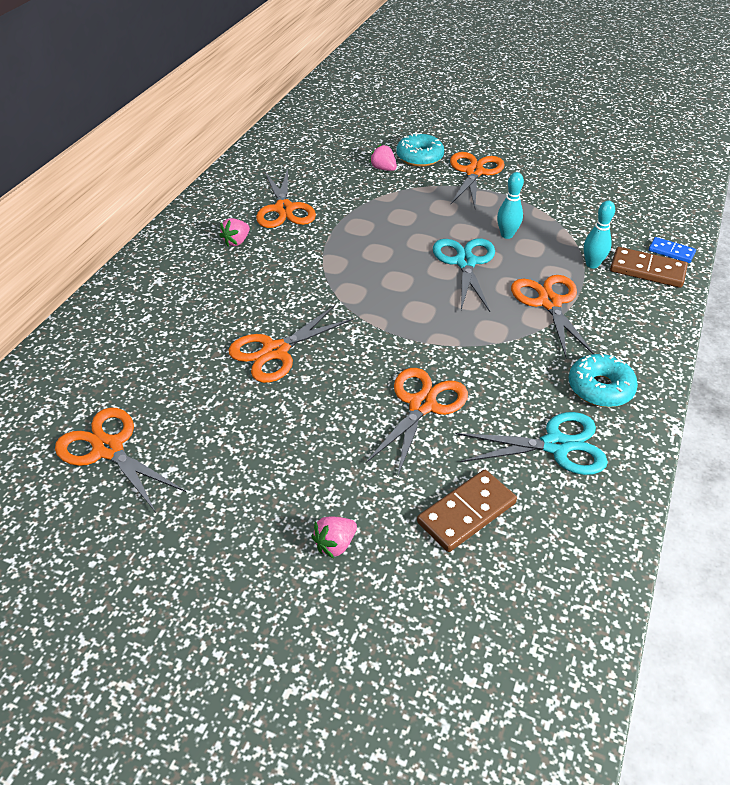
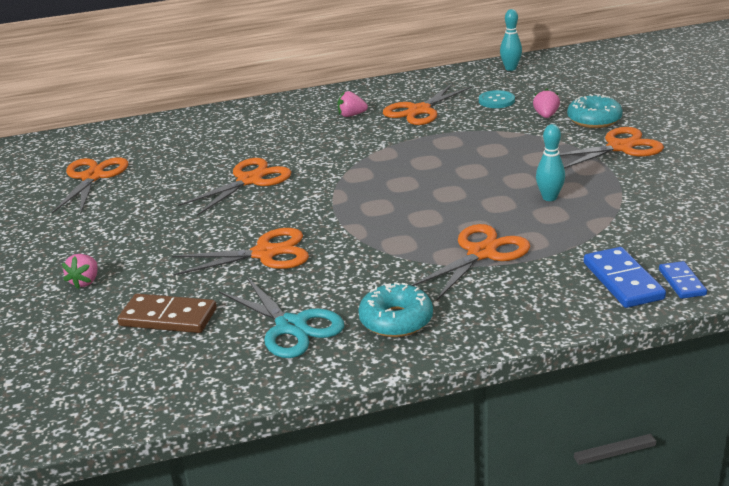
camera: 55 degrees right, 15 degrees down
orange scissors [228,305,354,383] -> orange scissors turned 120 degrees clockwise [178,158,291,216]
pink strawberry [312,517,357,559] -> pink strawberry turned 90 degrees counterclockwise [62,254,98,289]
turquoise scissors [433,238,495,312] -> none
turquoise bowling pin [584,201,615,268] -> turquoise bowling pin moved to [500,9,522,71]
brown domino [610,247,688,288] -> blue domino [584,247,666,308]
none -> turquoise button [479,90,515,108]

